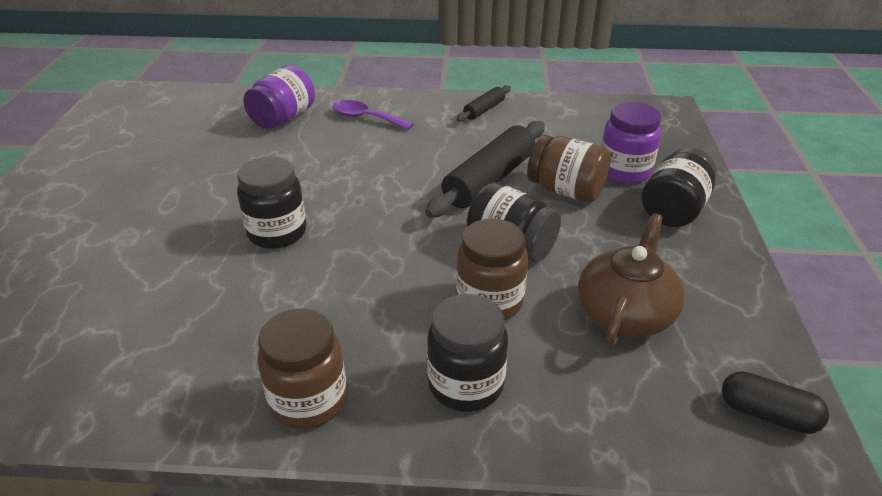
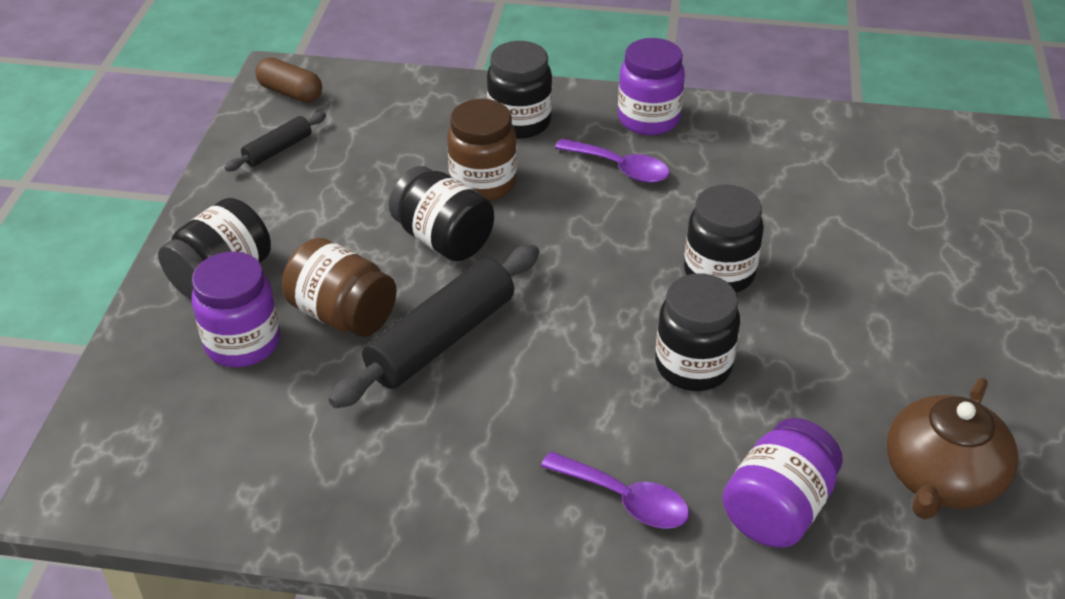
camera: 175 degrees left, 5 degrees up
brown jar [257,308,347,429] -> purple jar [618,38,685,135]
black rolling pin [456,85,511,122] -> black rolling pin moved to [224,112,326,171]
brown teapot [578,213,685,347] -> brown teapot moved to [887,378,1018,519]
black capsule [722,371,829,434] -> brown capsule [255,58,322,103]
none -> purple spoon [555,138,670,183]
none -> black jar [655,273,740,391]

